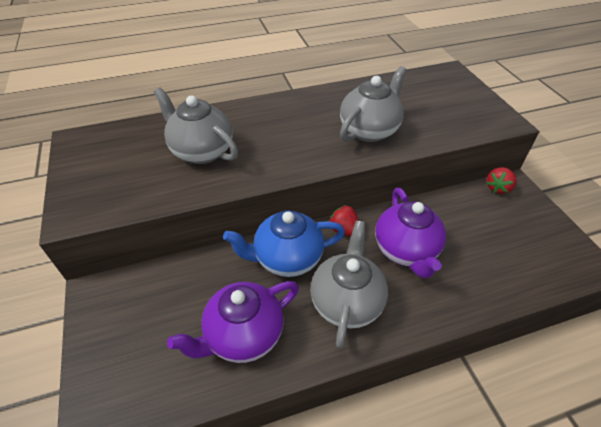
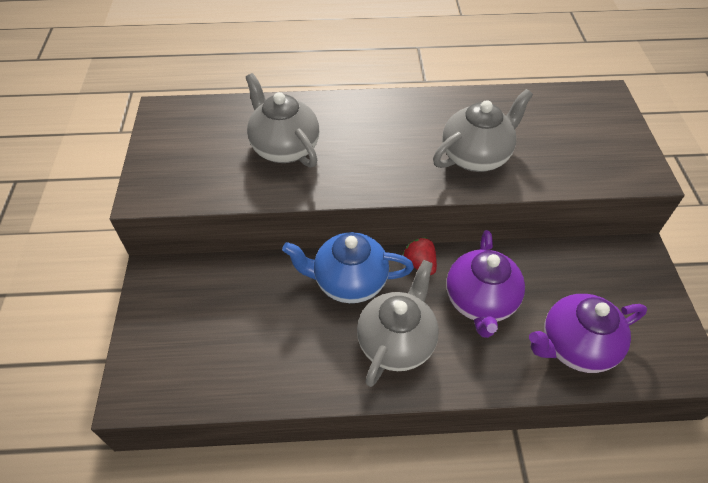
camera: 15 degrees right, 5 degrees up
purple teapot [167,281,299,363] -> purple teapot moved to [529,294,647,373]
red strawberry [487,167,517,194] -> none

